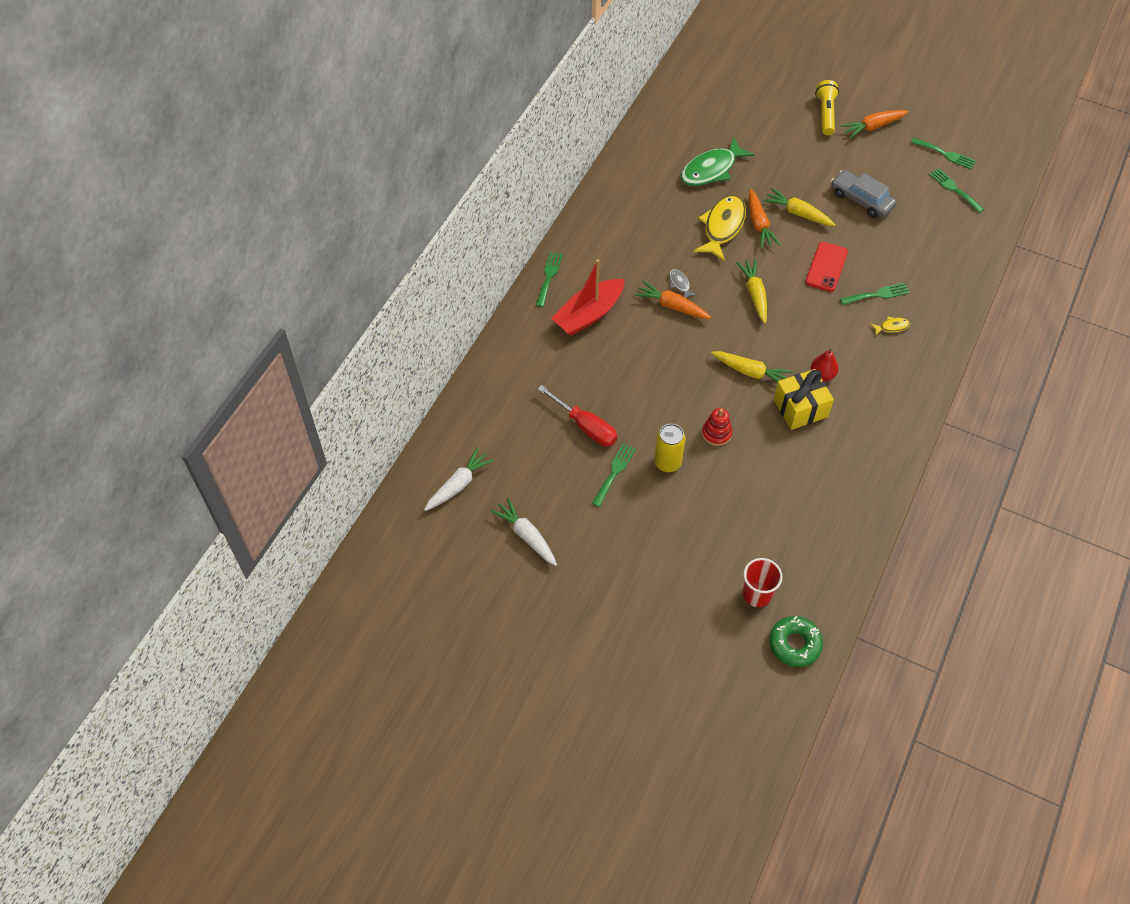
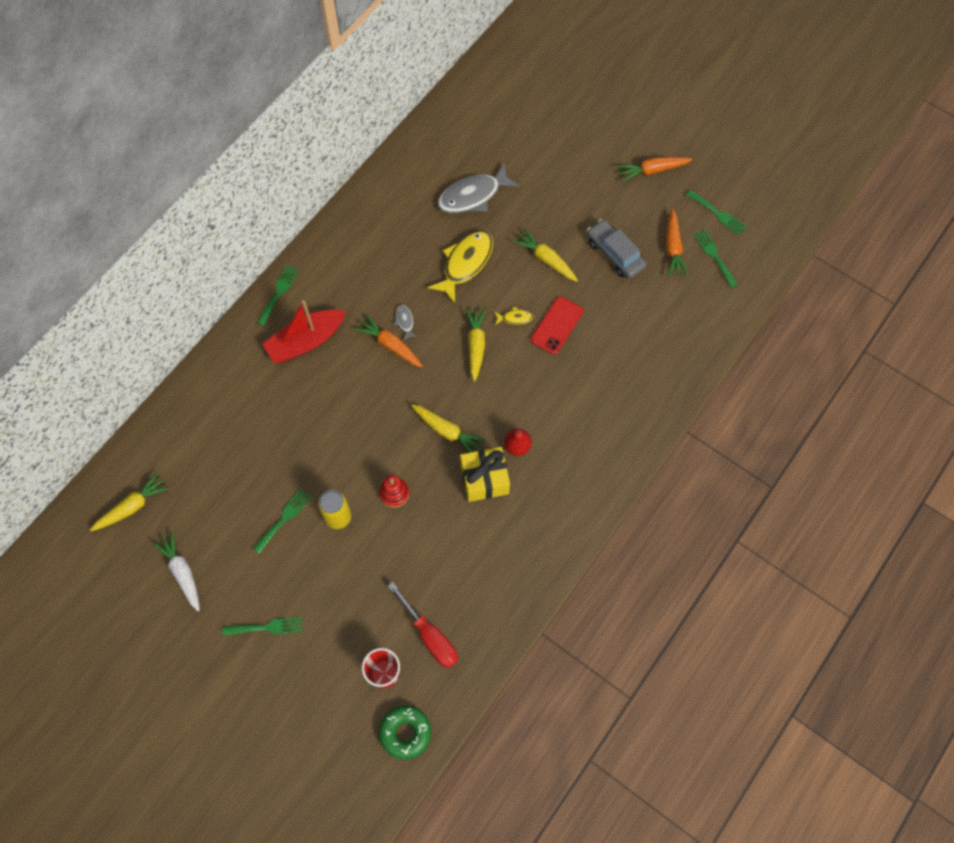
camera: 10 degrees right, 10 degrees up
white carrot [424,447,494,511] -> yellow carrot [90,472,170,531]
red screwdriver [538,385,617,446] -> red screwdriver moved to [388,582,458,668]
green fish [681,137,754,186] -> grey fish [437,164,520,213]
orange carrot [749,189,780,248] -> orange carrot moved to [666,208,689,277]
yellow flashlight [815,80,839,135] -> none
green fork [840,283,910,305] -> green fork moved to [223,617,302,636]
yellow fish [871,316,911,336] -> yellow fish moved to [495,307,534,325]

